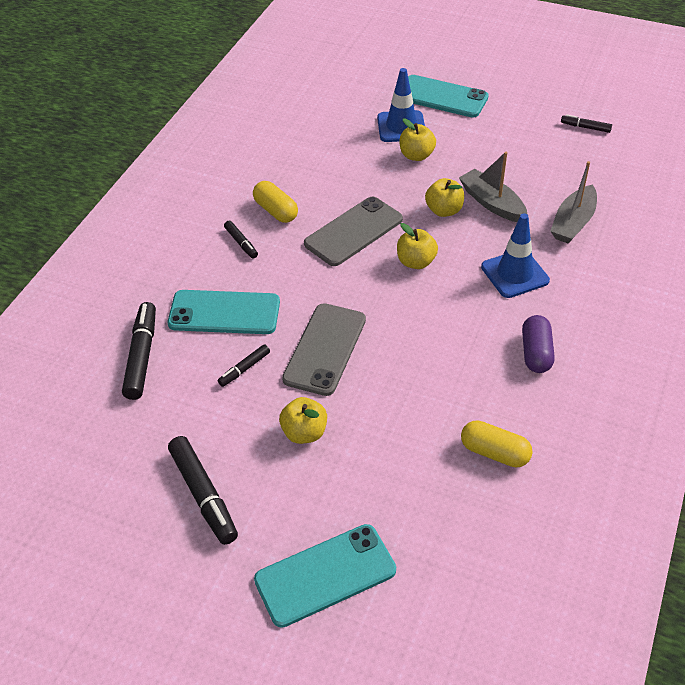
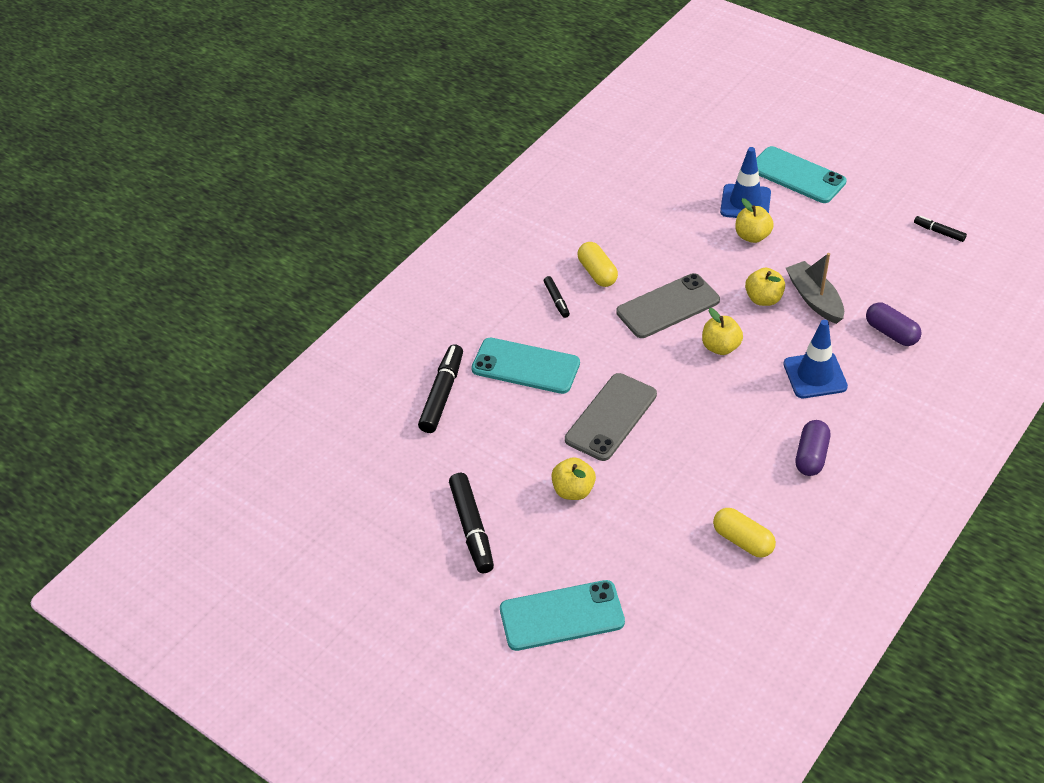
camera: 15 degrees right, 0 degrees up
black marker [218,344,270,387] -> none
grey boat [550,161,597,244] -> purple capsule [866,302,921,346]

